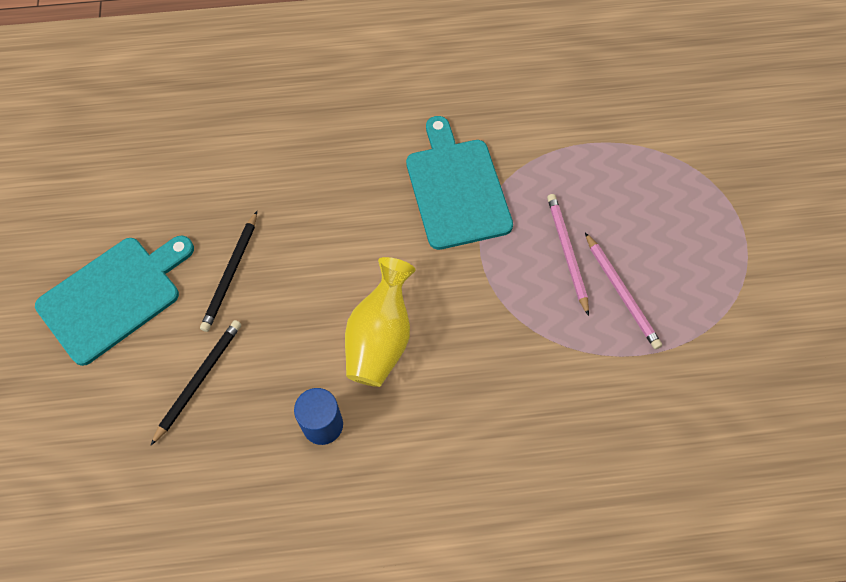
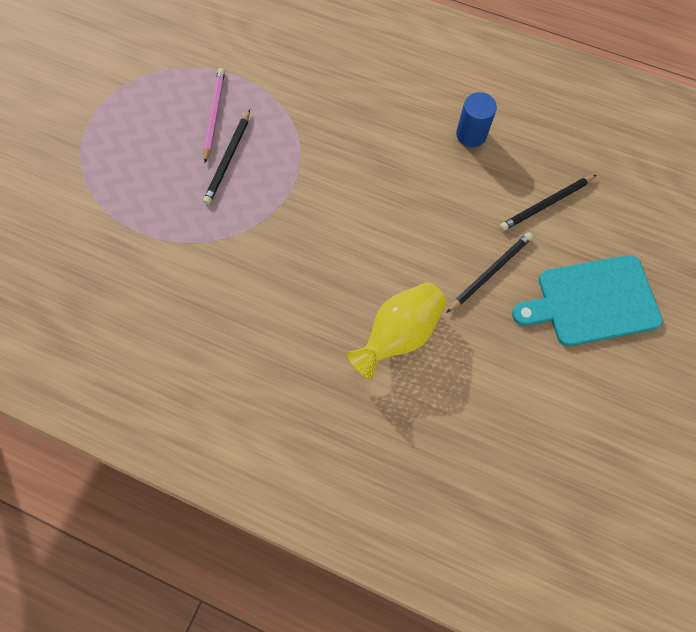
camera: 150 degrees left, 5 degrees up
yellow vase [345,257,416,387] -> yellow vase moved to [346,282,446,380]
turquoise cutting board [406,116,513,250] -> none
pink pencil [547,194,589,316] -> black pencil [203,110,250,204]

